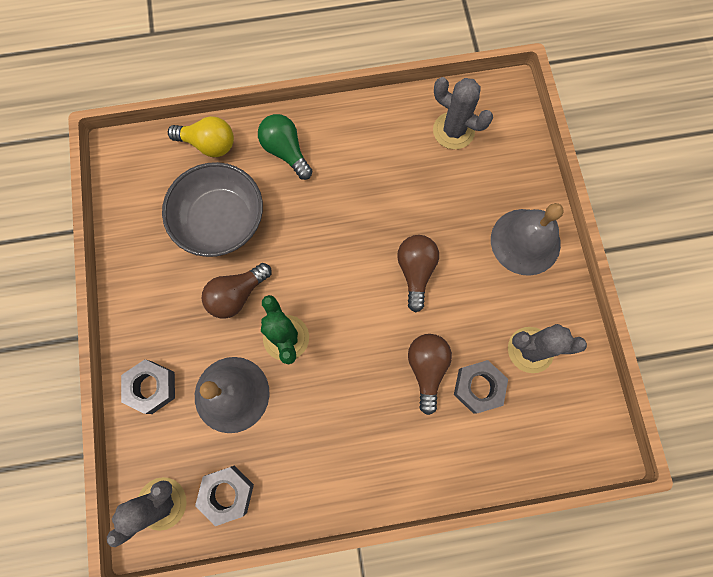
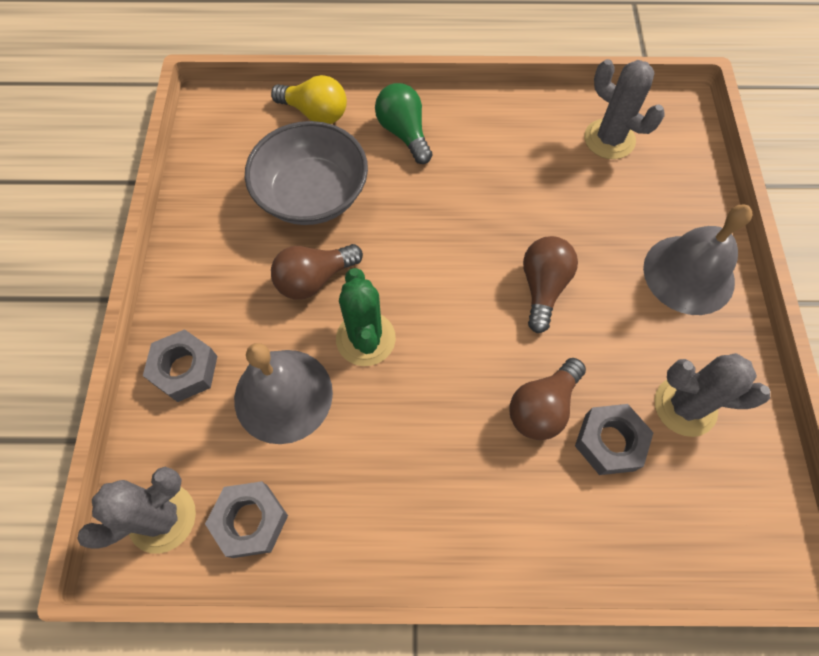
camera: 10 degrees right, 10 degrees down
brown light bulb [408,334,452,415] -> brown light bulb turned 150 degrees counterclockwise [510,358,586,440]

